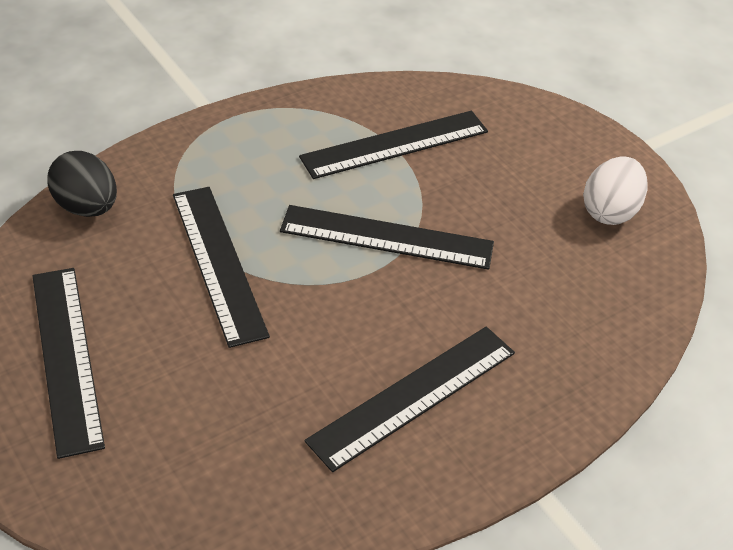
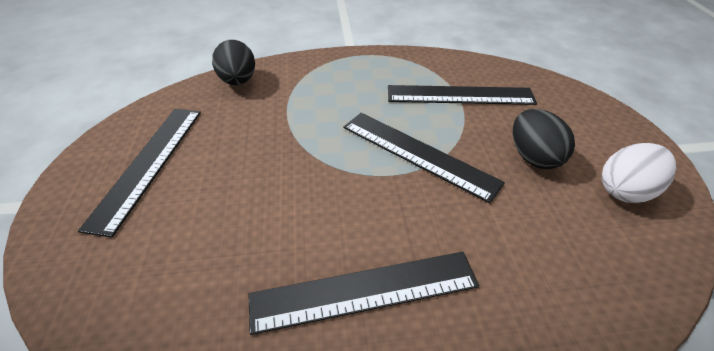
camera: 30 degrees right, 0 degrees up
black ruler [173,187,270,348] -> none
none -> black egg [513,109,575,169]

